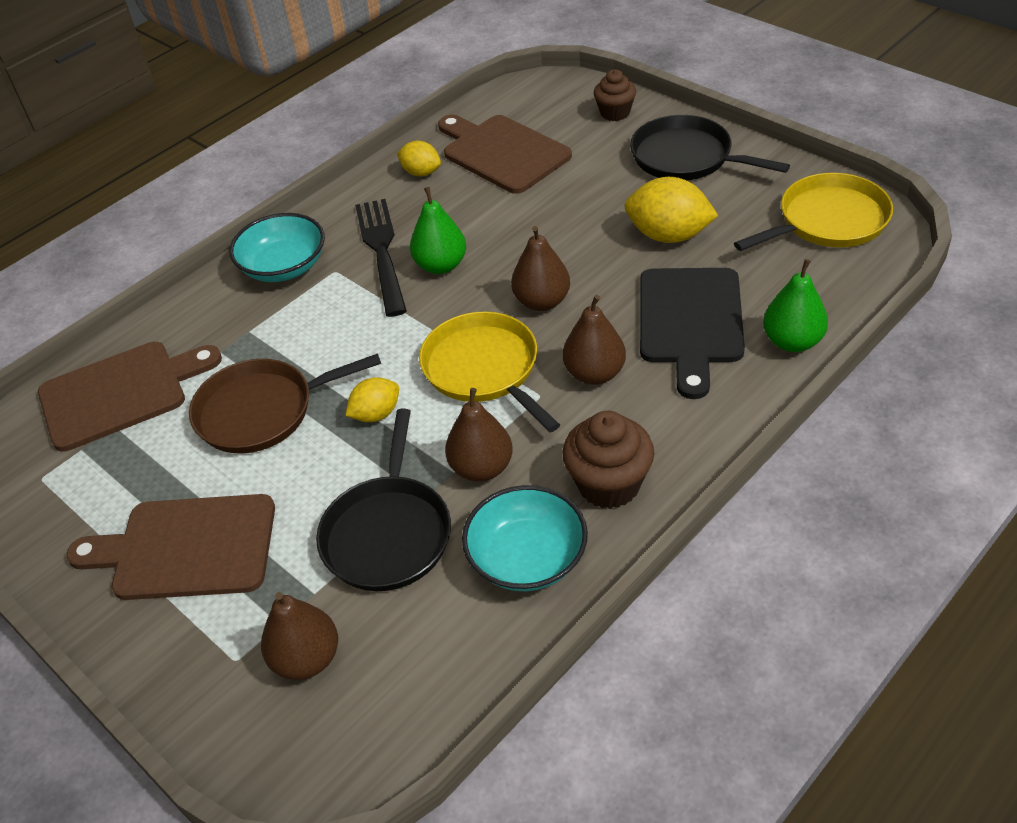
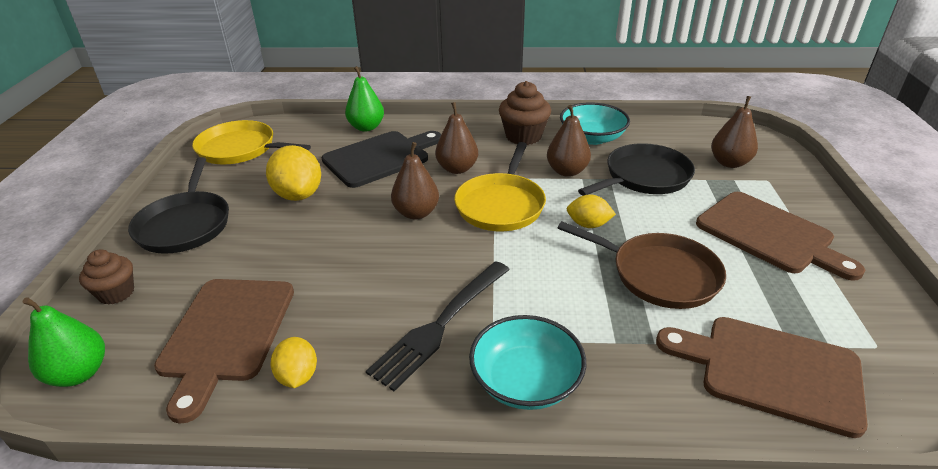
camera: 135 degrees left, 10 degrees down
green pear [410,187,466,274] -> green pear moved to [22,297,105,387]

